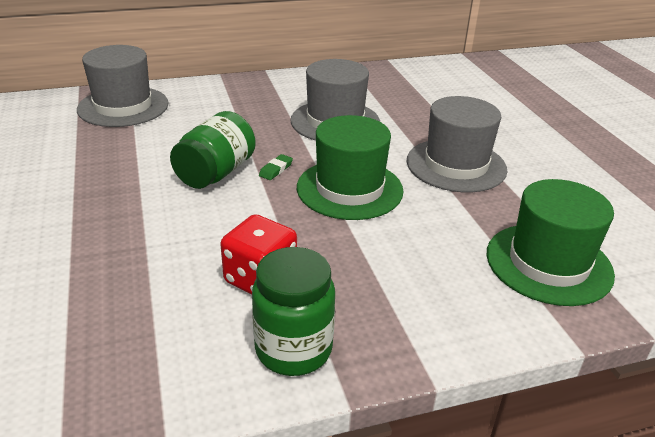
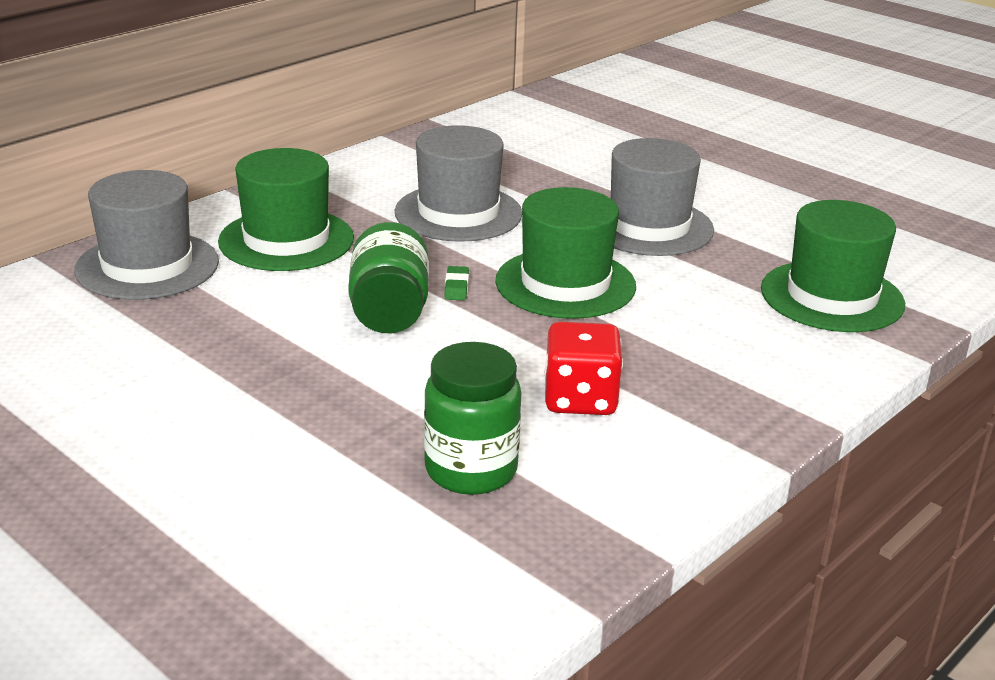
camera: 30 degrees left, 5 degrees down
green jar [252,247,335,376] -> green jar moved to [424,342,522,495]
none -> green hat [218,148,354,271]

